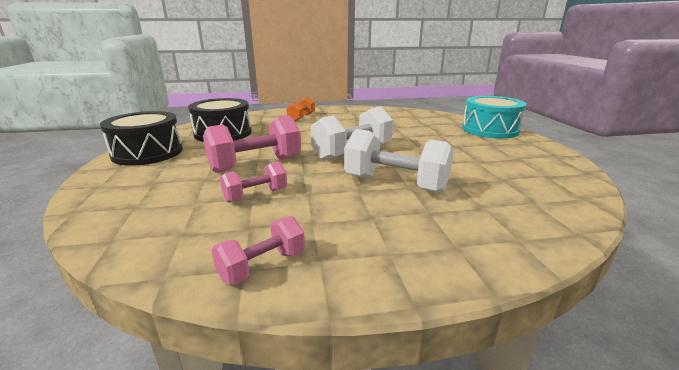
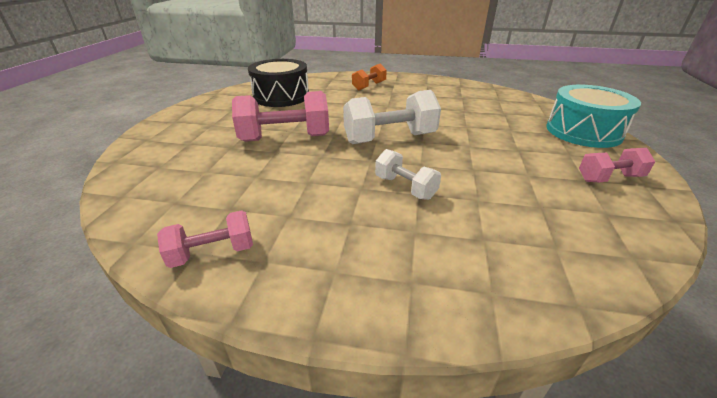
camera: 20 degrees right, 10 degrees up
black drum [100,111,183,166] -> none
pink dumbbell [220,161,287,203] -> pink dumbbell moved to [579,148,655,182]
white dumbbell [344,129,453,193] -> white dumbbell [375,149,441,200], size x0.57

